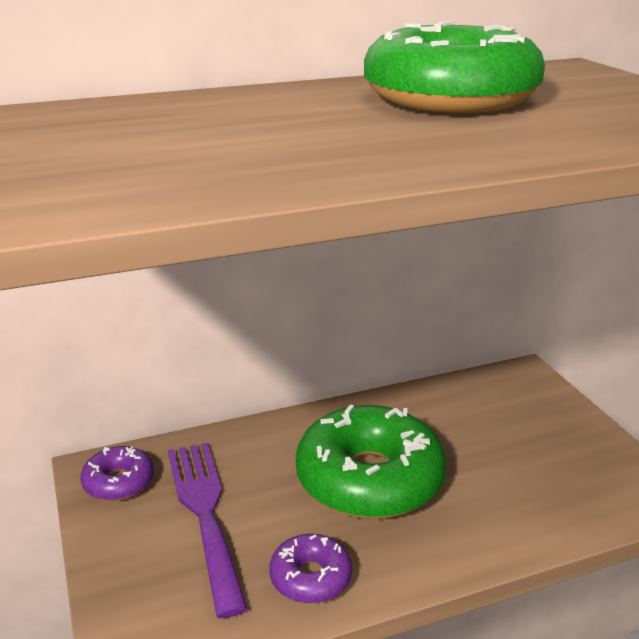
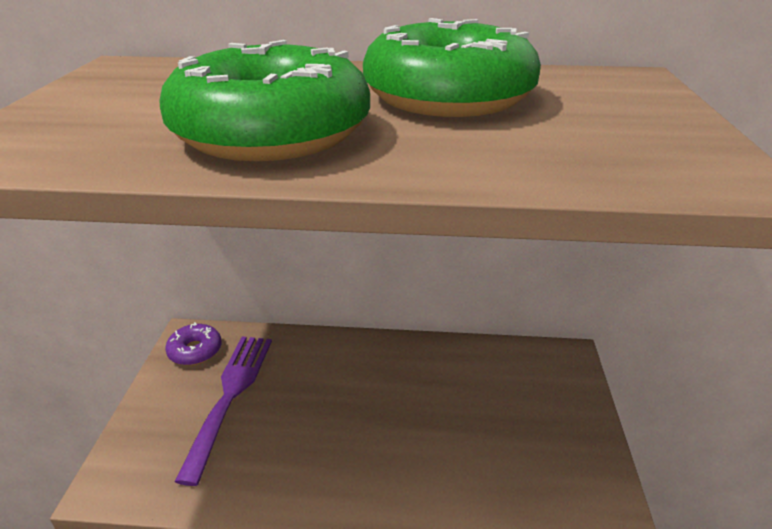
camera: 25 degrees right, 5 degrees up
purple donut [270,534,352,604] -> none
green donut [296,405,446,519] -> green donut moved to [159,40,370,161]

